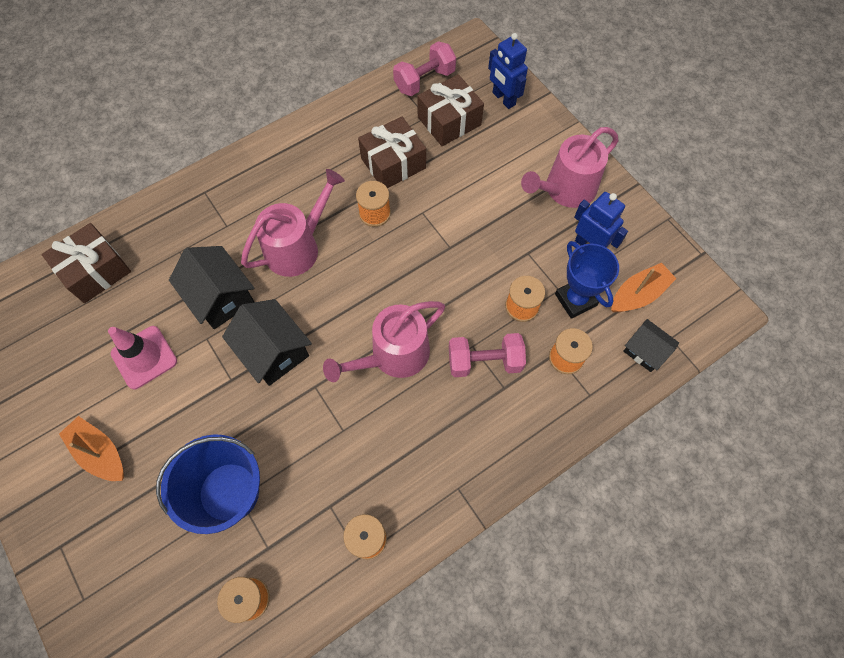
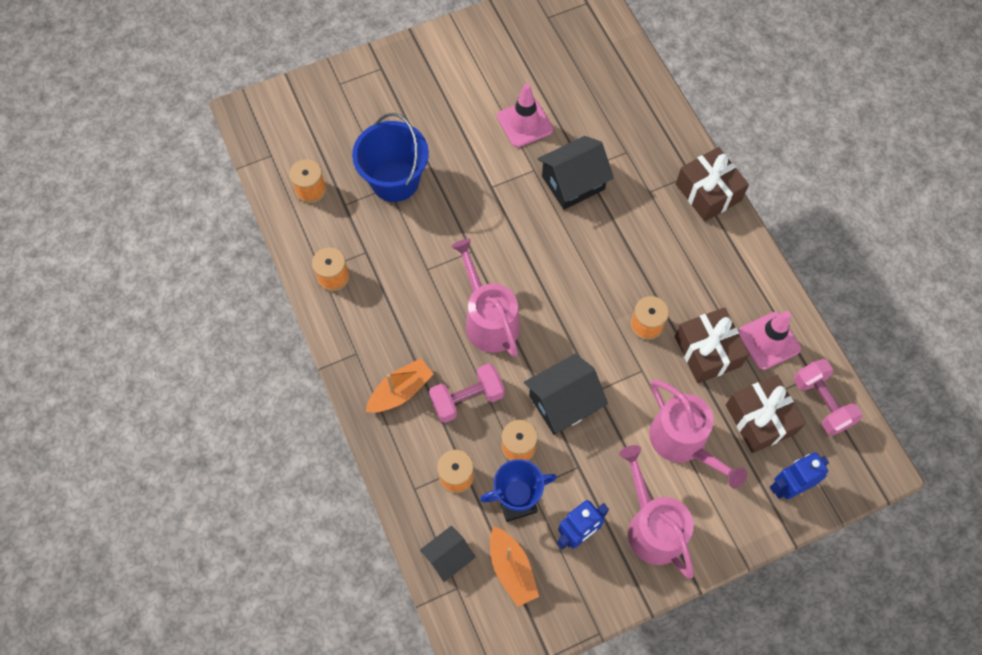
camera: 100 degrees right, 0 degrees up
brown gift [42,223,131,303] -> brown gift moved to [676,147,749,222]
orange boat [59,416,124,481] -> orange boat moved to [366,358,434,413]
black house [222,299,312,386] -> black house moved to [524,354,608,435]
pink watering can [241,169,345,277] -> pink watering can moved to [649,380,747,488]
pink dumbbell [449,333,526,377] -> pink dumbbell turned 60 degrees clockwise [429,363,505,423]
none -> pink traffic cone [738,311,801,370]

